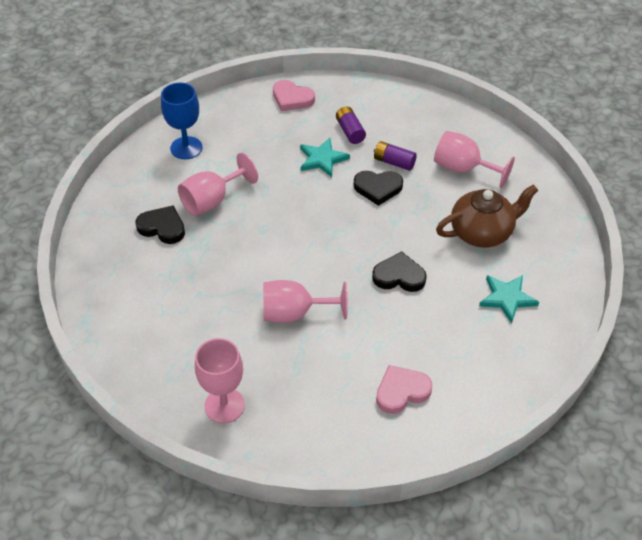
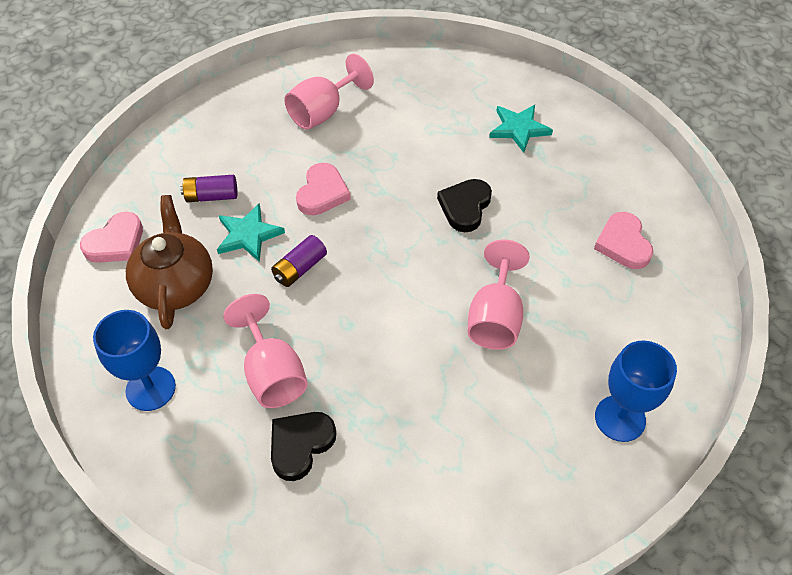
camera: 75 degrees left, 5 degrees up
pink goblet [195,338,245,423] -> blue goblet [595,341,677,442]
black heart [354,171,403,206] -> pink heart [296,163,351,215]
purple battery [374,141,417,171] -> purple battery moved to [271,235,327,287]
brown teapot [436,184,538,248] -> brown teapot moved to [126,195,213,329]

